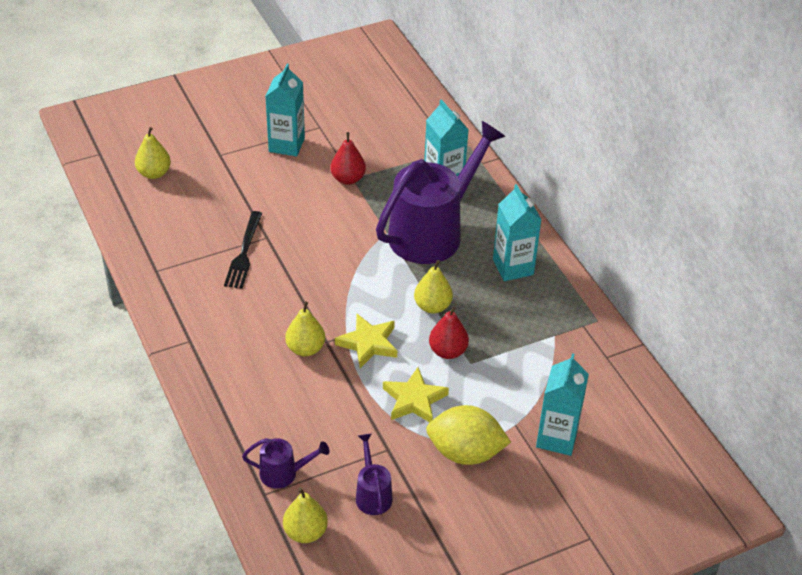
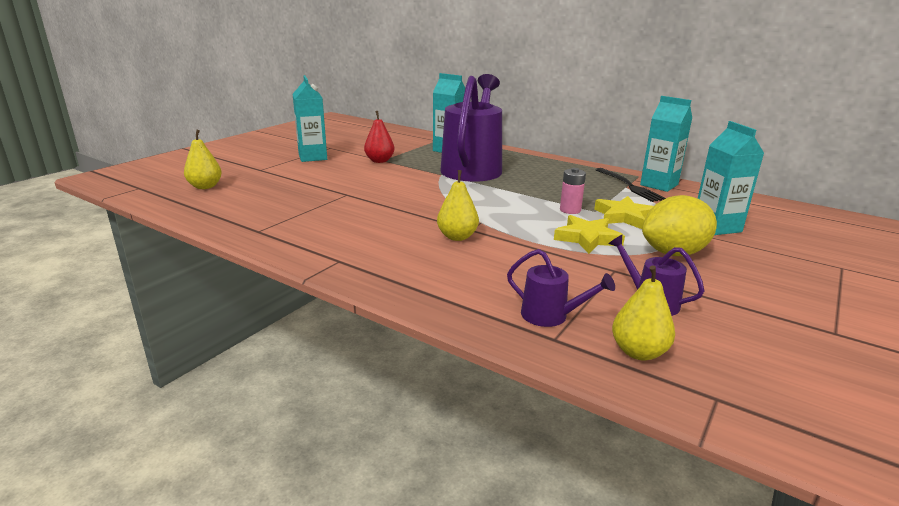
camera: 30 degrees left, 20 degrees down
black fork [224,211,262,289] -> black fork moved to [596,168,666,202]
purple watering can [242,438,330,489] -> purple watering can turned 60 degrees clockwise [507,249,615,327]
yellow star [335,314,397,368] -> yellow star moved to [594,196,653,229]
yellow pear [414,260,453,314] -> none
red pear [429,307,469,359] -> pink battery [560,168,586,214]
turquoise carton [493,184,542,281] -> turquoise carton moved to [640,96,692,192]

